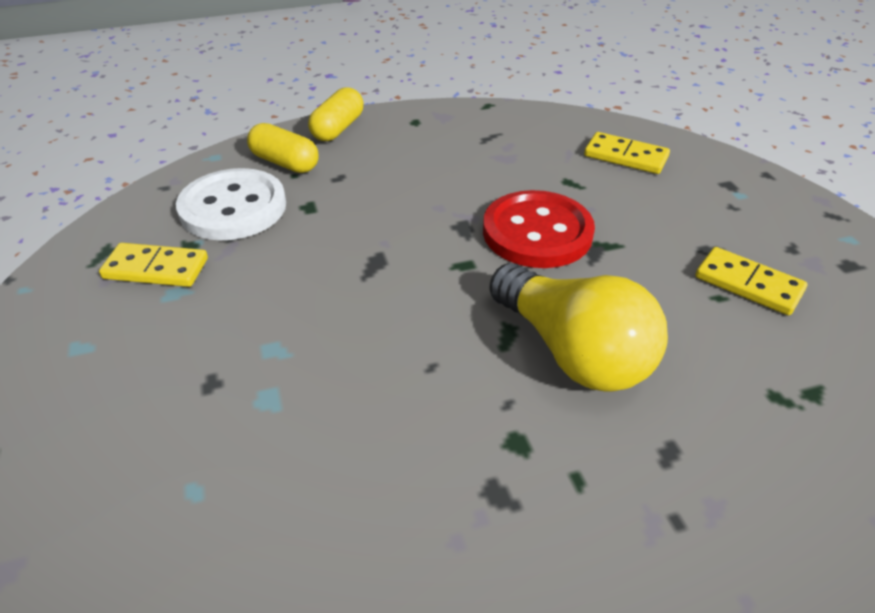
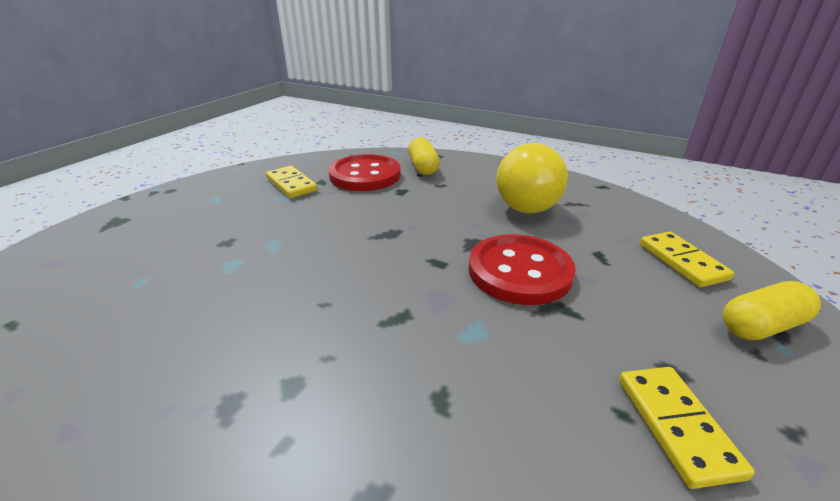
camera: 45 degrees right, 10 degrees down
white button [176,168,286,240] -> red button [329,154,401,191]
yellow capsule [308,87,363,141] -> yellow capsule moved to [723,281,821,340]
yellow light bulb [489,263,668,392] -> yellow light bulb moved to [496,143,568,213]

